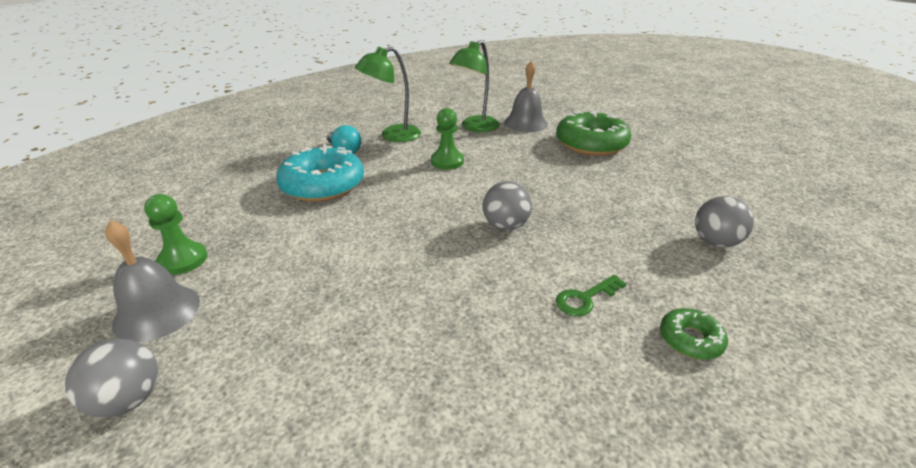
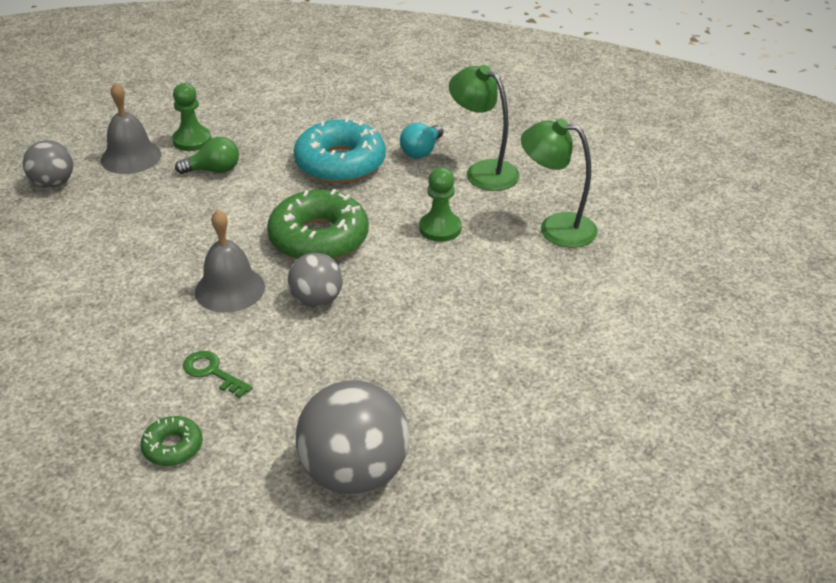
camera: 70 degrees right, 5 degrees up
grey bell [504,61,548,132] -> grey bell moved to [195,209,265,313]
green donut [556,110,631,156] -> green donut moved to [267,189,369,260]
grey ball [695,196,754,248] -> grey ball [296,380,409,495], size x1.71
none -> green light bulb [175,137,239,174]

